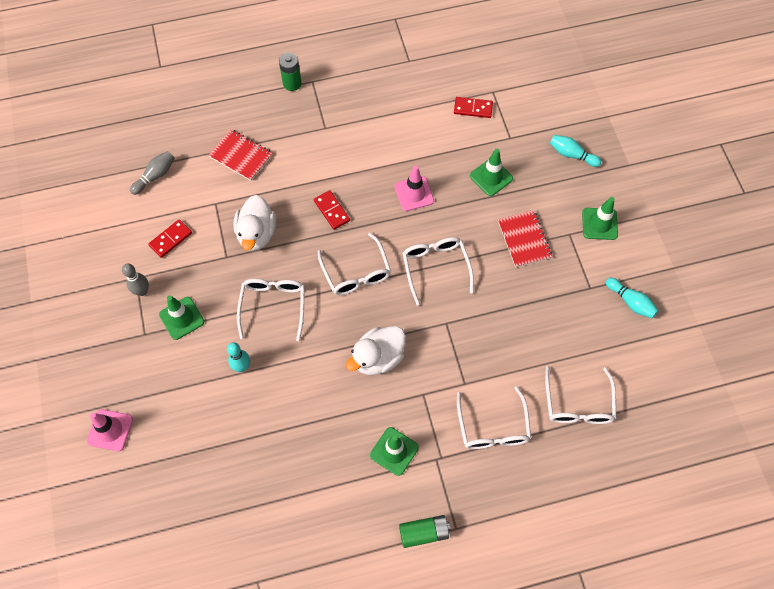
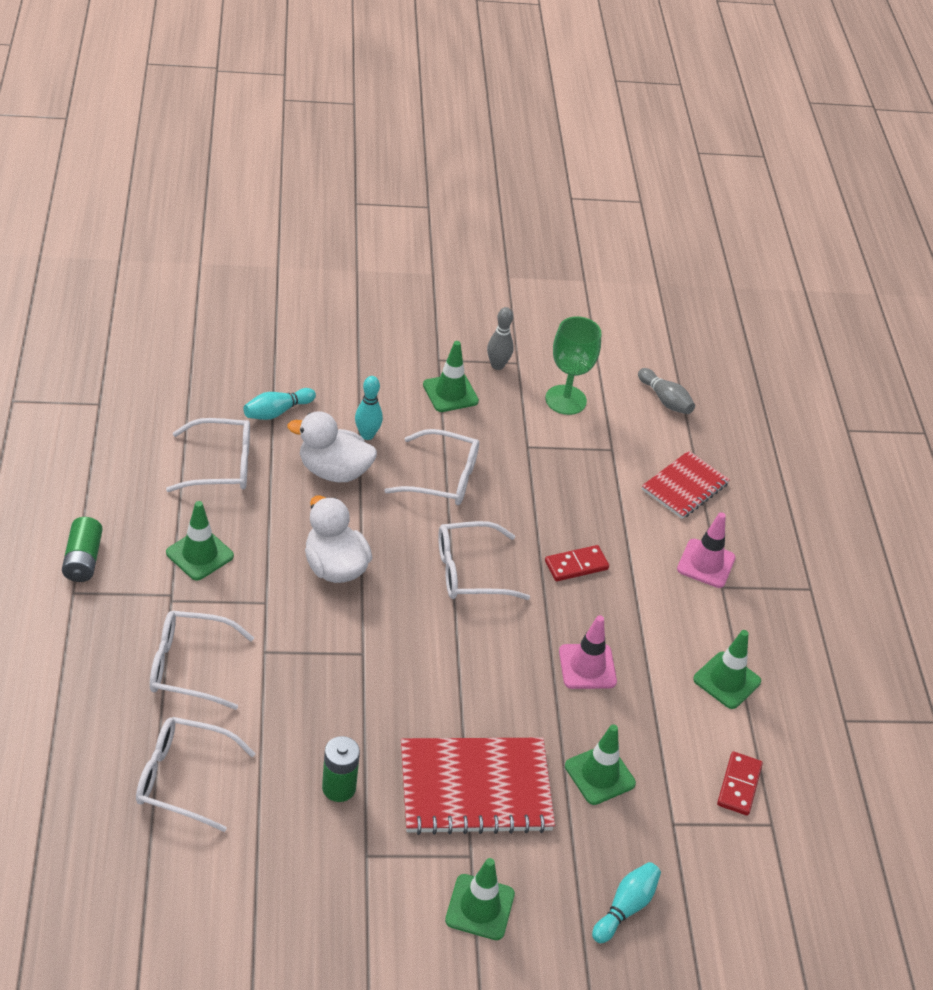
camera: 95 degrees right, 20 degrees down
pink traffic cone [87,409,133,451] -> pink traffic cone moved to [677,512,736,588]
red domino [148,219,192,258] -> green goblet [545,316,601,415]
white duck [233,195,276,251] -> white duck moved to [287,411,377,482]
green battery [279,52,302,91] -> green battery moved to [322,736,360,802]
white glasses [403,237,474,306] -> white glasses moved to [166,418,250,492]
red notebook [498,210,553,268] -> red notebook [401,738,555,835], size x1.62
turquoise bowling pin [606,278,658,318] -> turquoise bowling pin moved to [243,388,316,420]
none -> green traffic cone [693,630,761,709]

